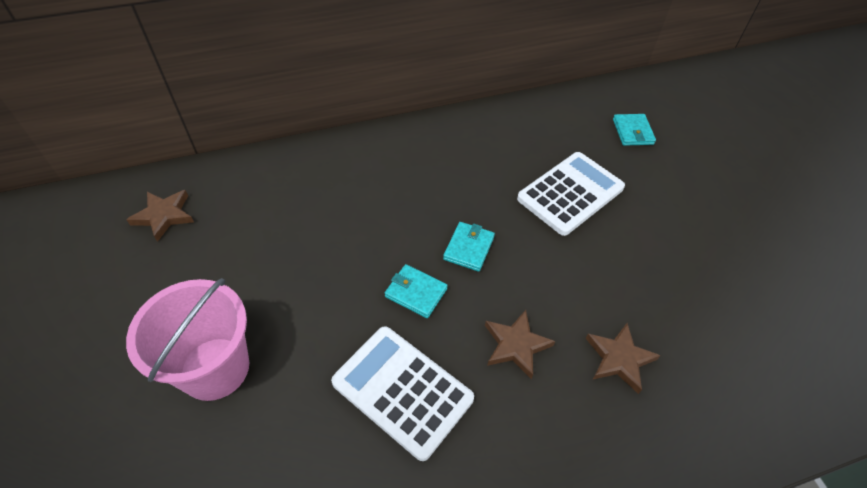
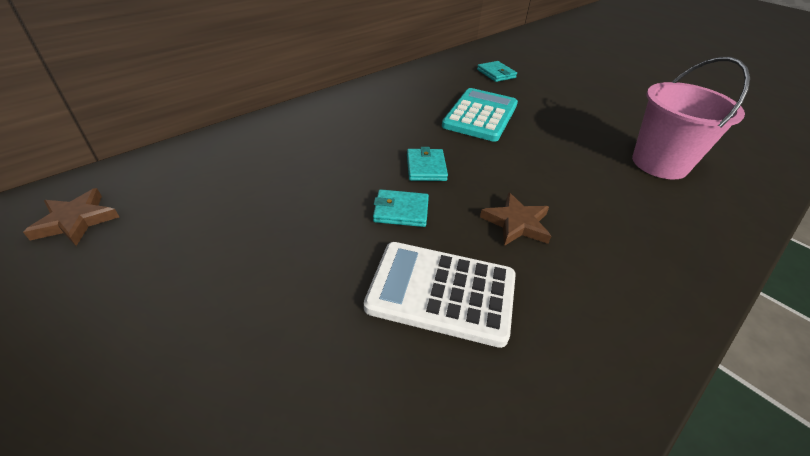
camera: 25 degrees left, 10 degrees down
pink bucket [126,278,249,401] -> pink bucket moved to [632,57,750,179]
white calculator [517,152,625,236] -> turquoise calculator [442,88,518,142]
brown star [586,323,661,394] -> none

